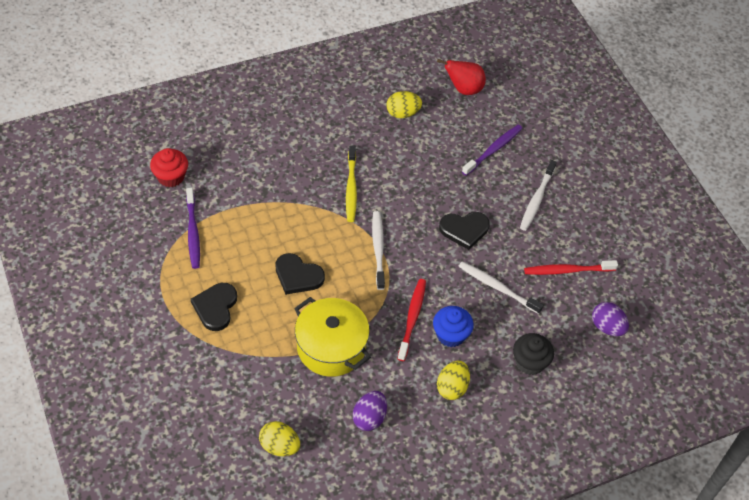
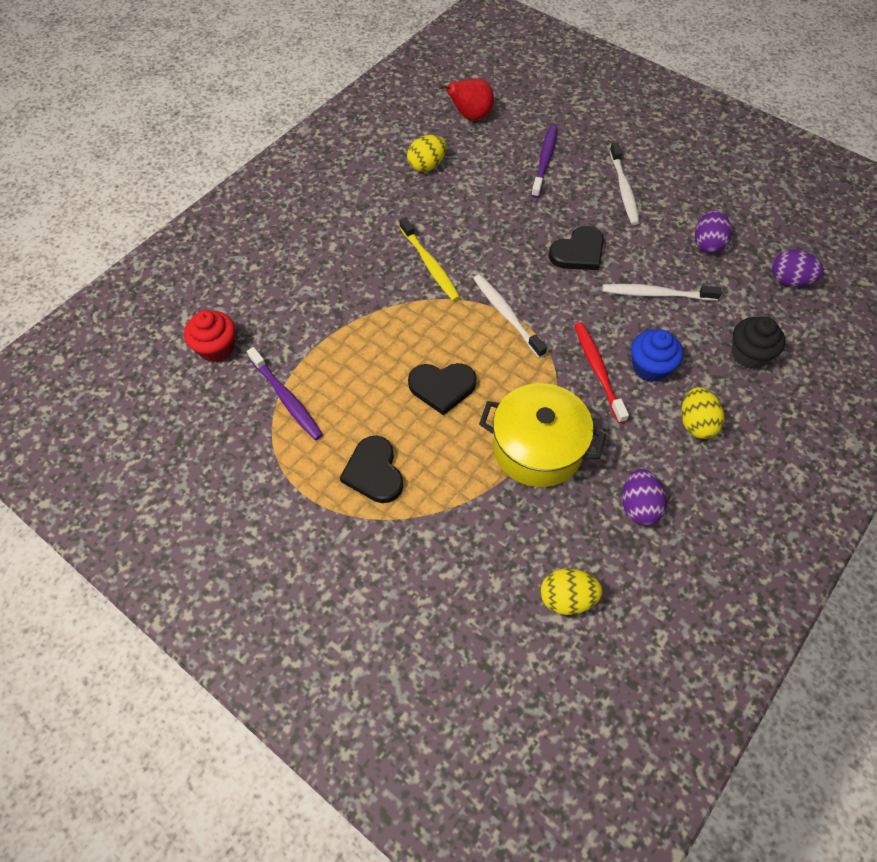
camera: 25 degrees left, 5 degrees up
red toothbrush [524,260,618,275] -> purple egg [695,210,732,254]

